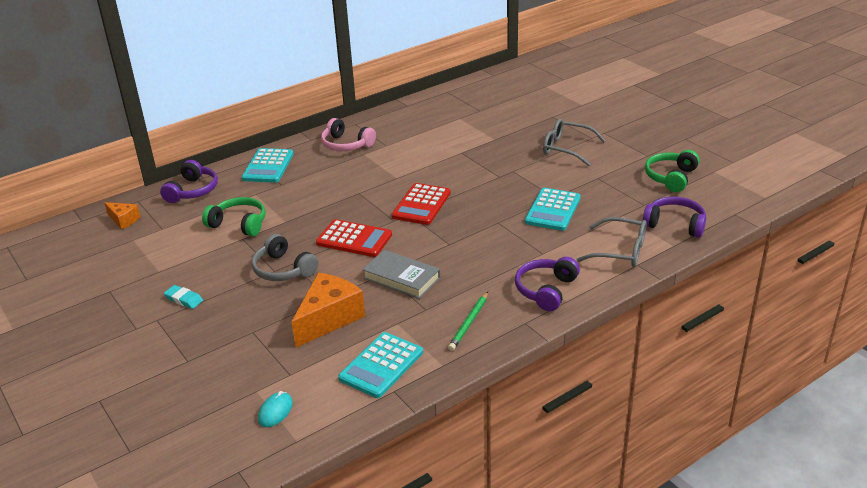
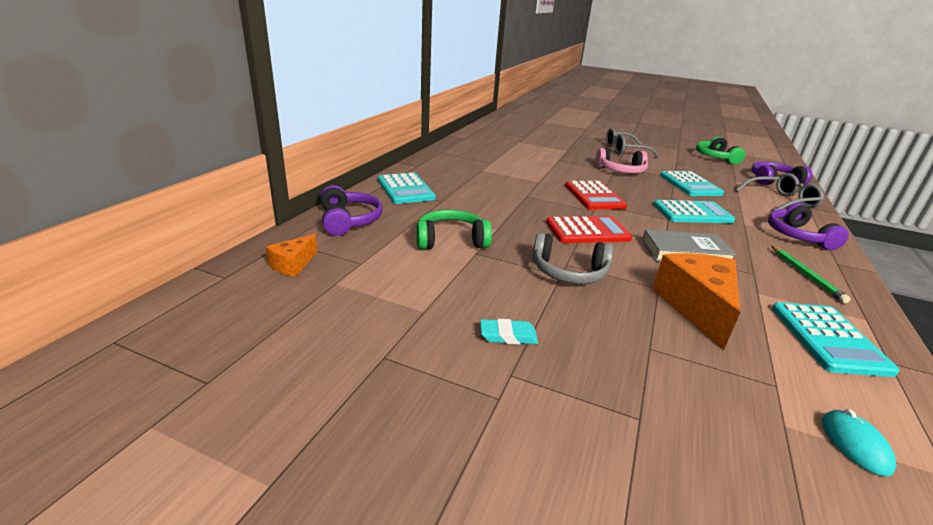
camera: 35 degrees left, 5 degrees down
orange cheese [104,202,140,229] -> orange cheese turned 120 degrees clockwise [266,234,317,277]
pink headphones [321,118,376,151] -> pink headphones moved to [596,148,648,173]
none -> turquoise calculator [654,200,735,223]

